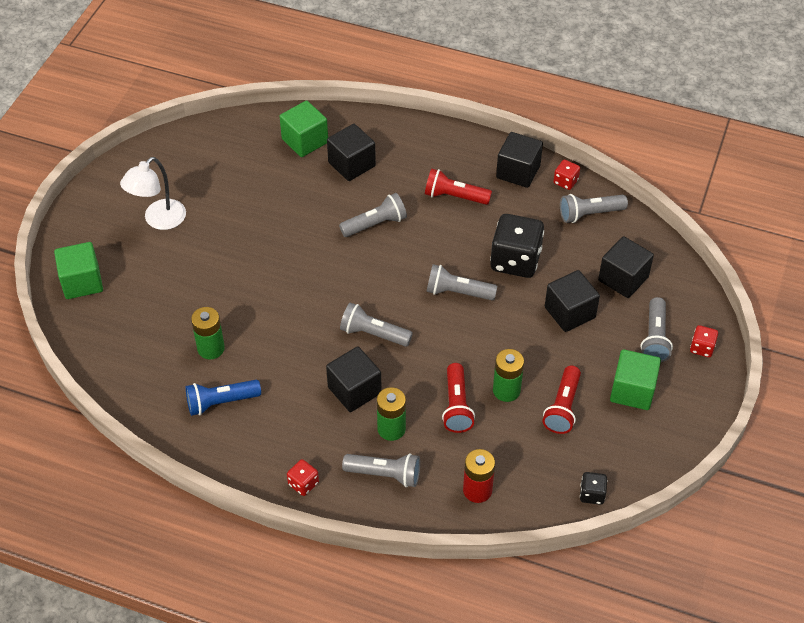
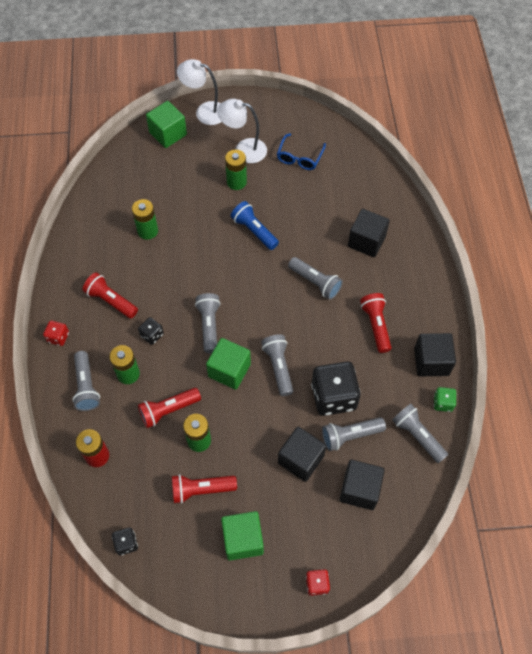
camera: 65 degrees right, 10 degrees up
blue flashlight [186,380,261,416] -> blue flashlight moved to [231,201,279,250]
green cube [280,101,328,157] -> green cube moved to [206,338,251,390]
black cube [326,346,382,412] -> black dice [138,317,164,345]
red dice [553,160,580,190] -> green dice [434,387,457,412]
grey flashlight [641,297,673,362] -> grey flashlight moved to [322,417,386,451]
none -> red flashlight [83,273,138,319]
none -> white lamp [177,59,222,125]
none -> green battery [225,150,247,190]
none -> blue glasses [277,133,326,170]

